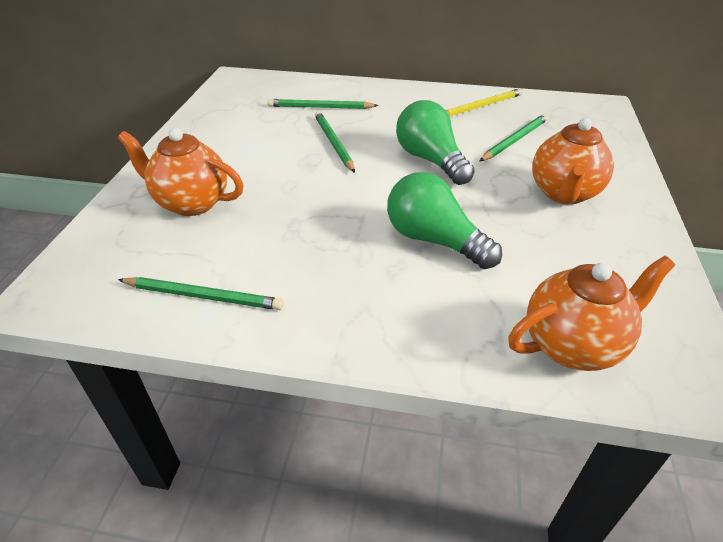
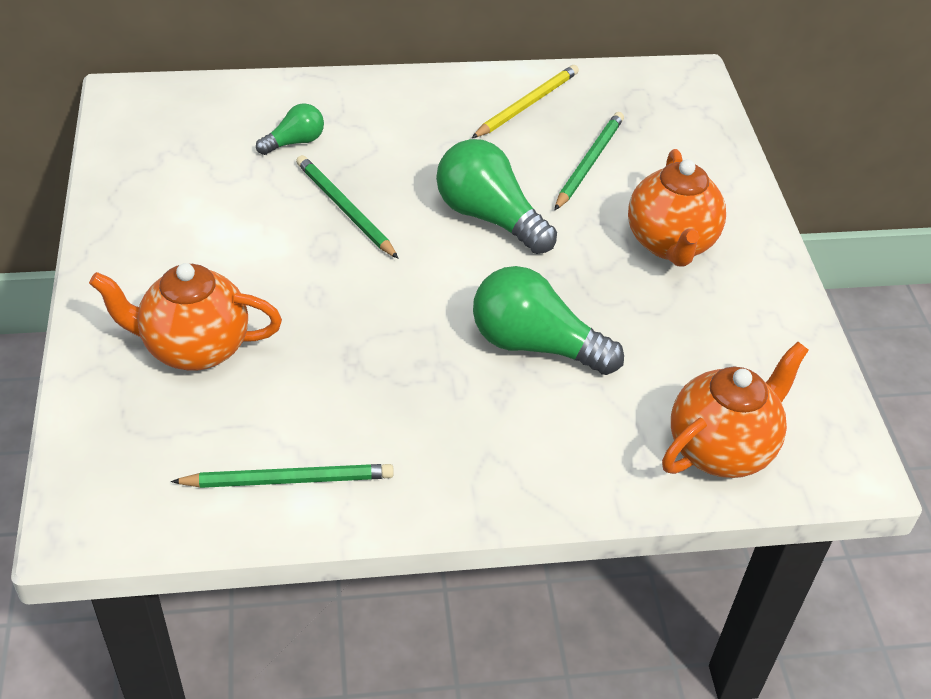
camera: 20 degrees left, 5 degrees up
green pencil [267,99,379,109] -> green light bulb [256,103,324,155]

